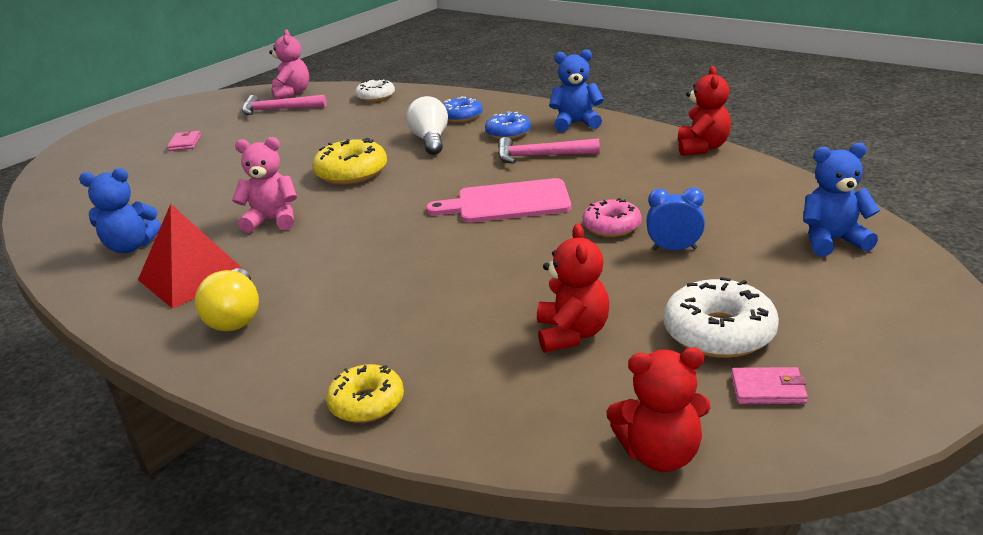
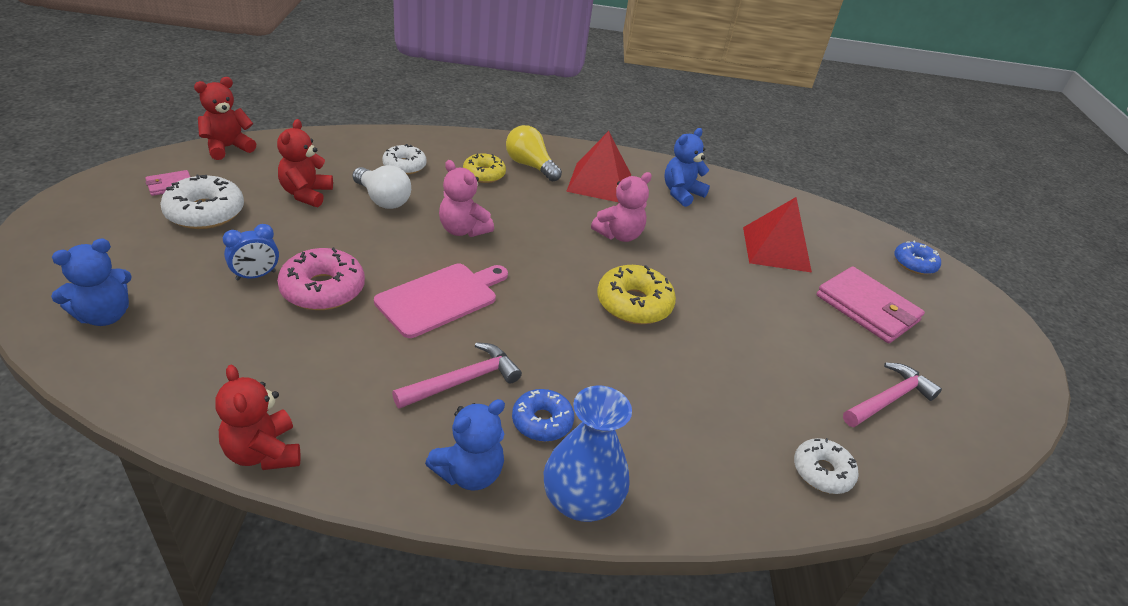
camera: 135 degrees right, 10 degrees up
pink wallet [167,130,201,151] -> pink wallet [816,267,925,343], size x2.14
pink teddy bear [269,29,309,100] -> pink teddy bear moved to [439,160,494,237]
yellow donut [326,364,404,423] -> yellow donut moved to [463,153,506,183]
white light bulb [406,96,448,155] -> white light bulb moved to [352,165,411,209]
blue donut [443,96,483,123] -> blue donut moved to [894,241,941,275]
red teddy bear [537,224,609,353] -> red teddy bear turned 45 degrees clockwise [277,119,333,207]
pink donut [582,198,642,237] -> pink donut [277,247,365,310], size x1.52
none -> white donut [382,144,427,175]
none -> blue vase [543,385,632,522]
none -> red pyramid [743,197,812,273]

